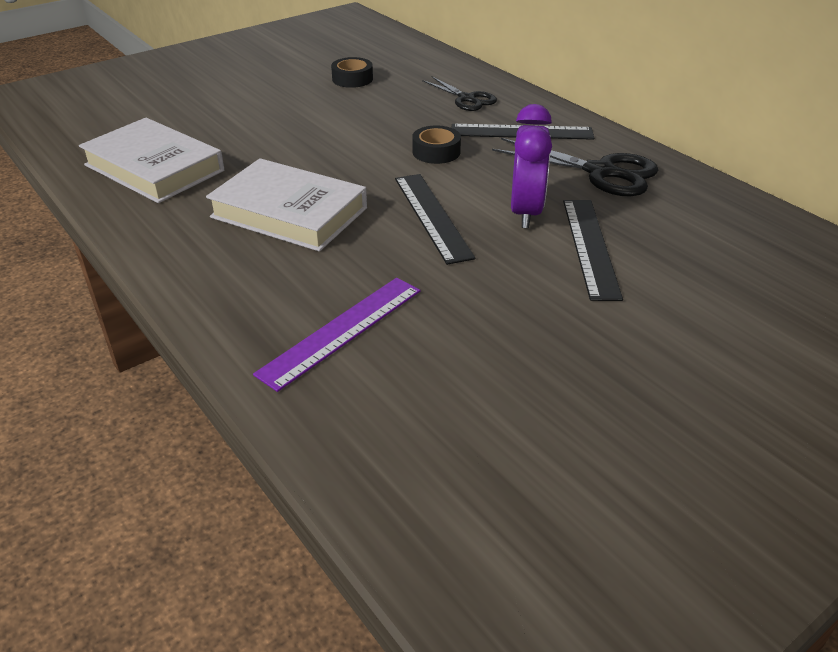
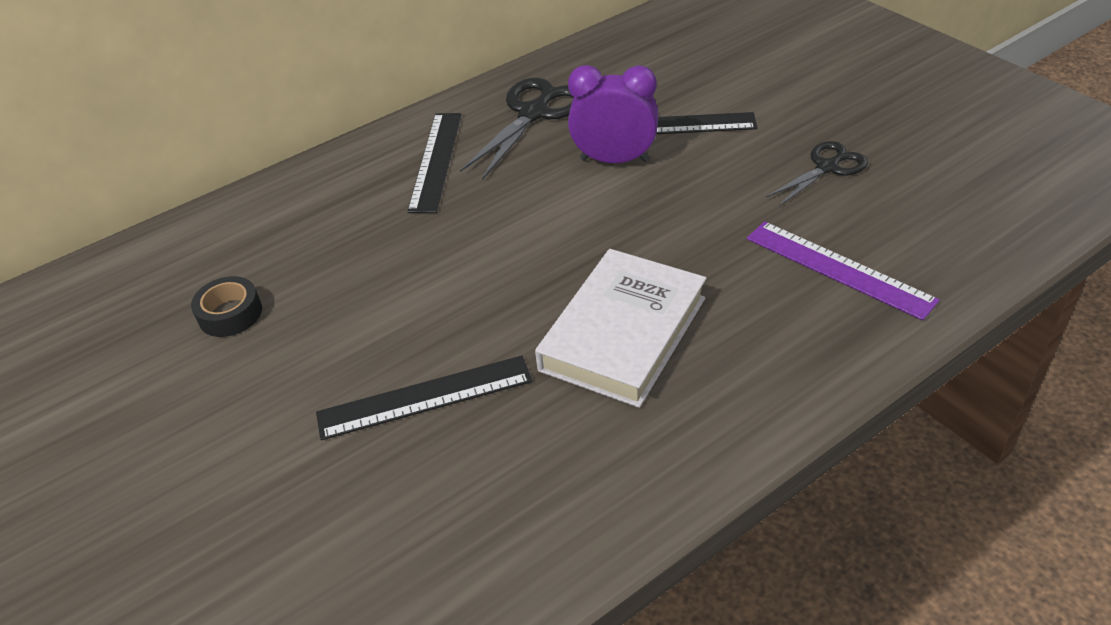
camera: 85 degrees left, 5 degrees up
white book [79,118,224,203] -> none
black ruler [395,174,476,265] -> black ruler moved to [316,356,532,440]
black tape [412,126,461,164] -> none
black scissors [422,76,497,111] -> black scissors moved to [766,141,868,206]

